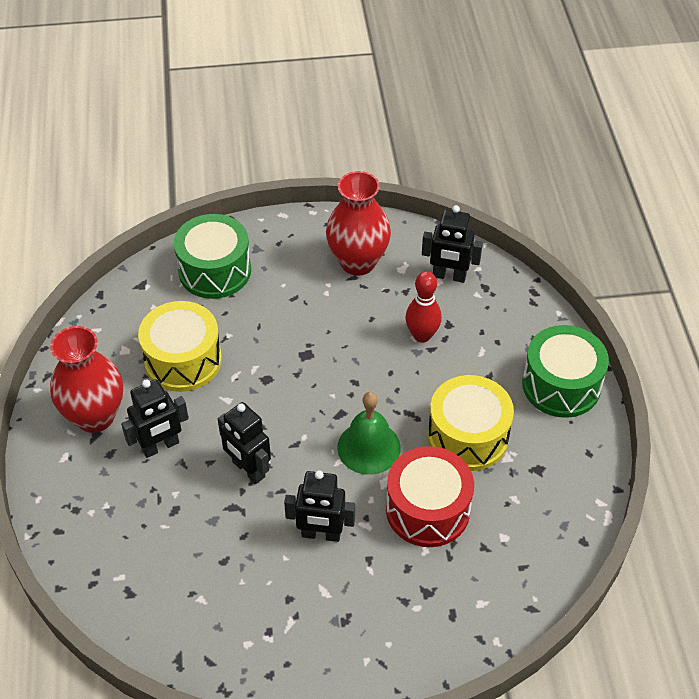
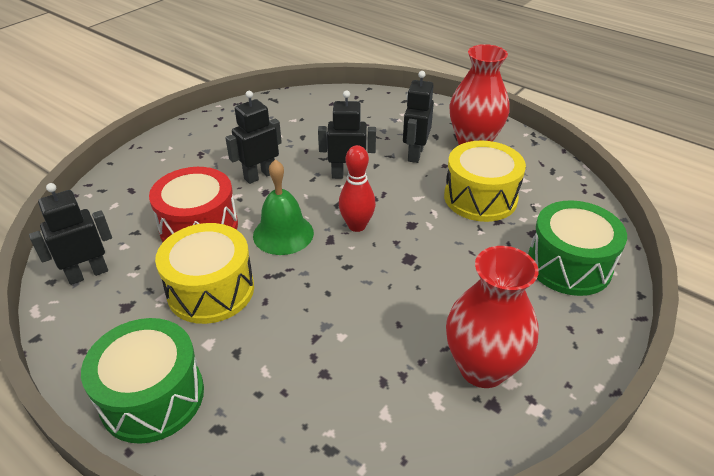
camera: 135 degrees right, 10 degrees down
red bowling pin [405,271,442,343] -> red bowling pin moved to [339,145,376,232]
black robot [422,205,483,283] -> black robot moved to [29,183,112,285]

